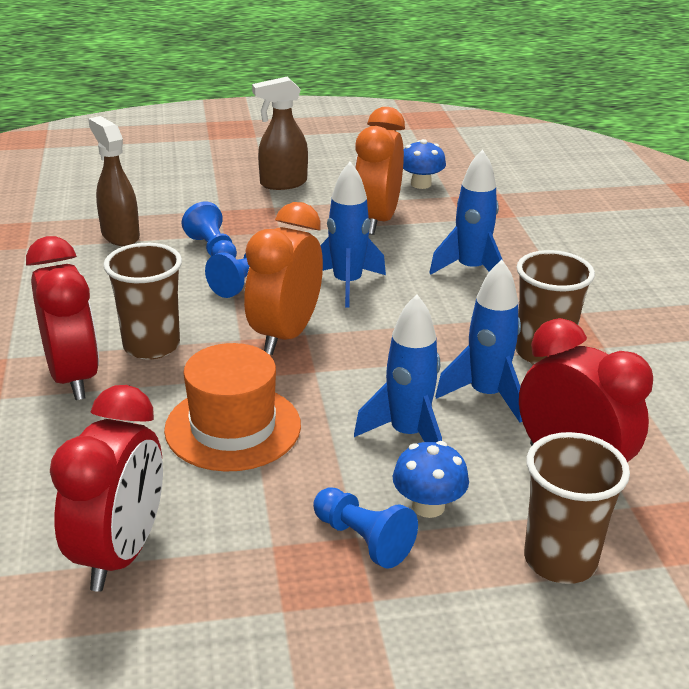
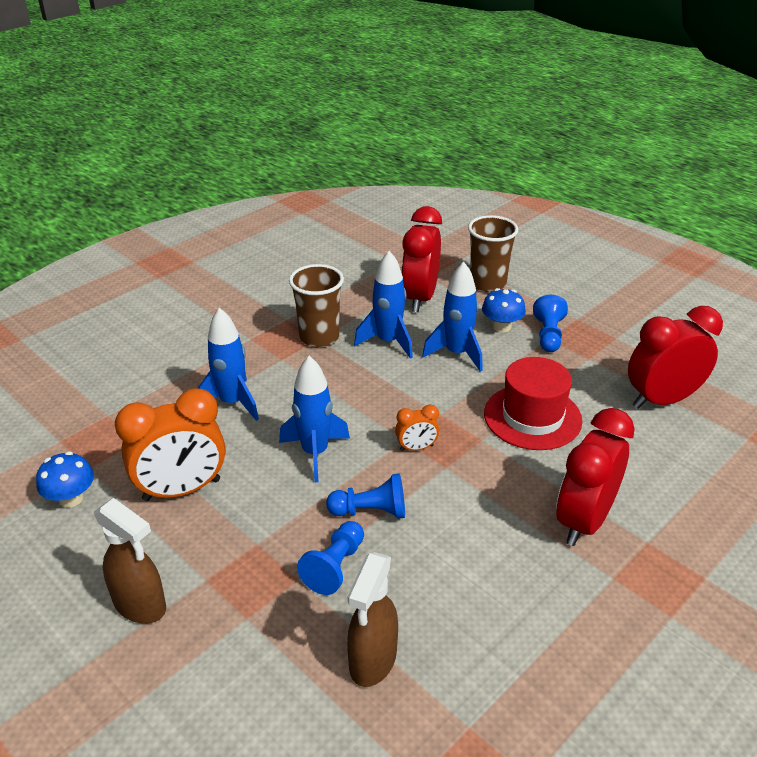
camera: 125 degrees left, 5 degrees up
brown cup [103,243,182,360] -> none
orange hat [164,343,301,472] -> red hat [484,357,582,450]
orange clock [244,202,323,355] -> orange clock [395,404,439,451], size x0.47

